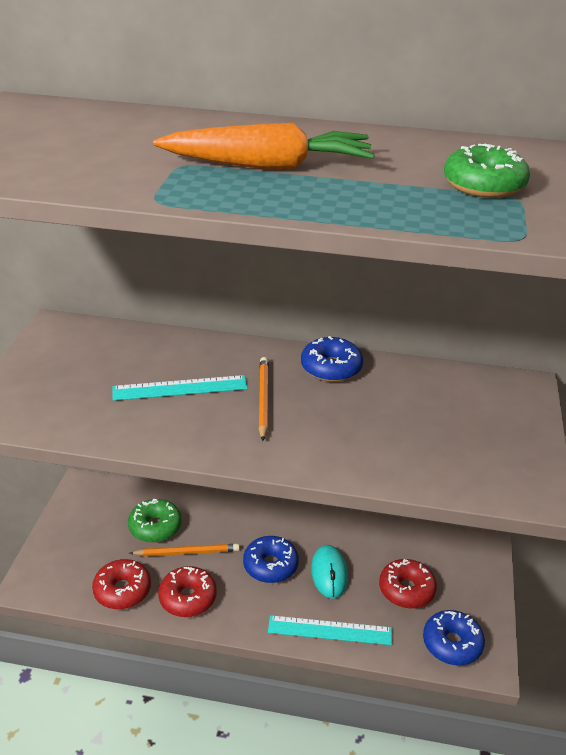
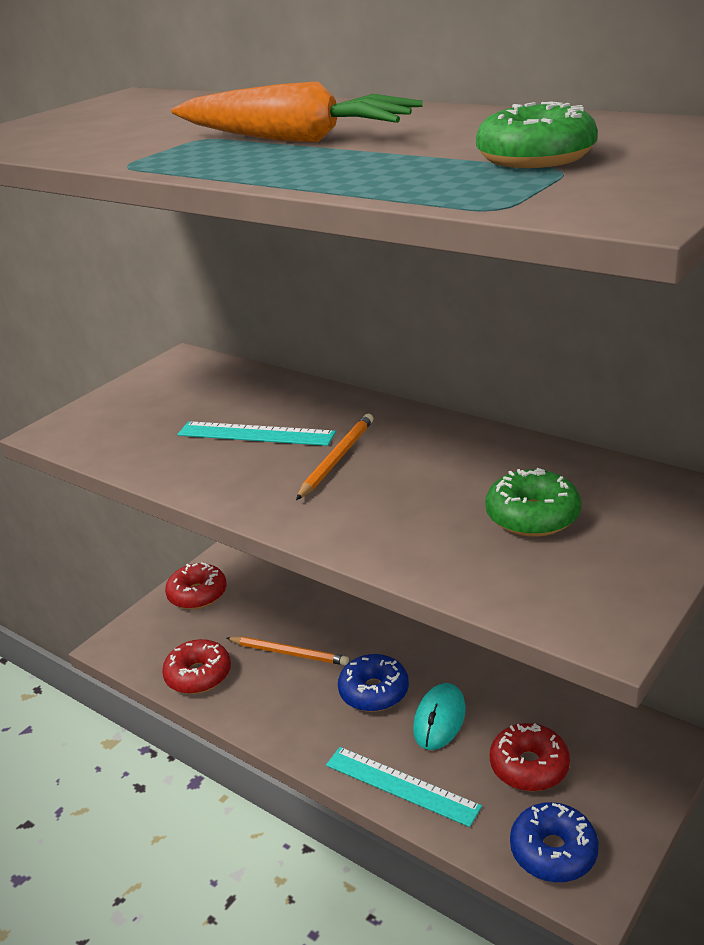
camera: 30 degrees right, 5 degrees down
green donut [128,499,181,543] -> green donut moved to [486,468,581,537]
red donut [158,566,217,617] -> red donut moved to [165,563,227,609]
blue donut [301,336,363,382] -> none

